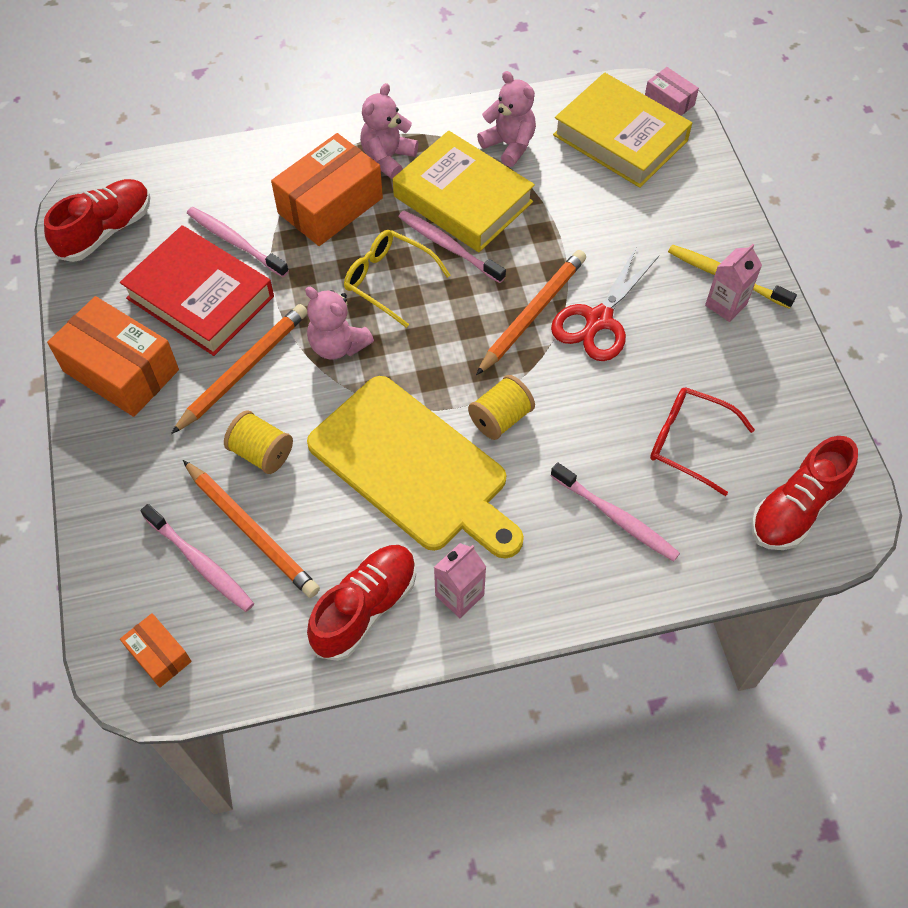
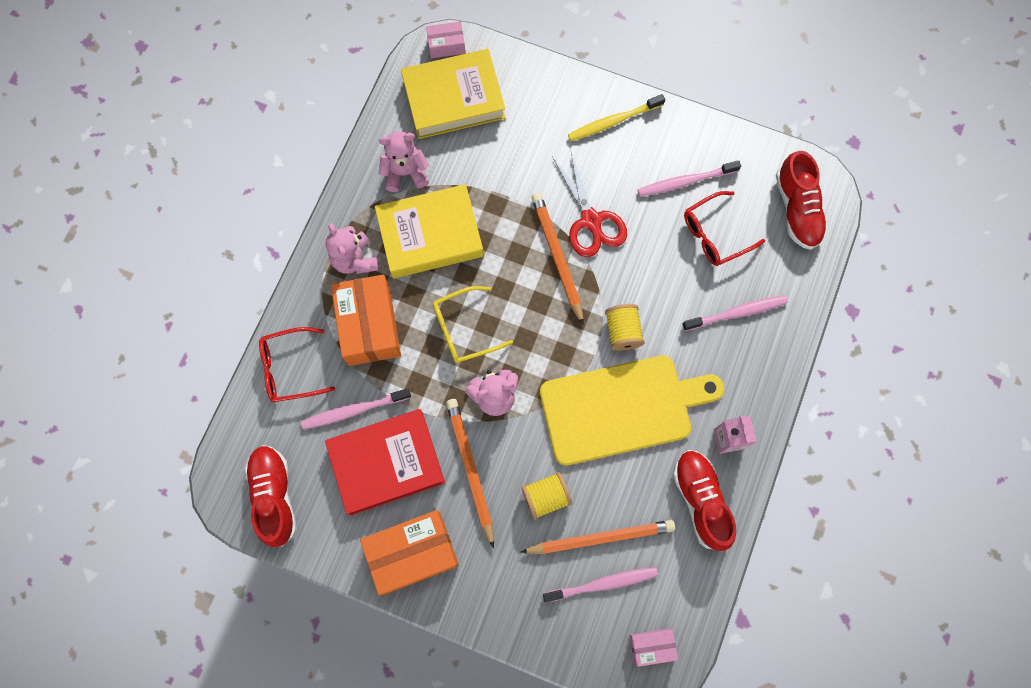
camera: 55 degrees left, 15 degrees up
orange box [120,613,192,688] -> pink box [629,629,678,667]
pink toothbrush [398,210,506,283] -> pink toothbrush moved to [637,160,741,197]
pink carton [705,244,762,322] -> none
none -> red glasses [259,327,335,402]

